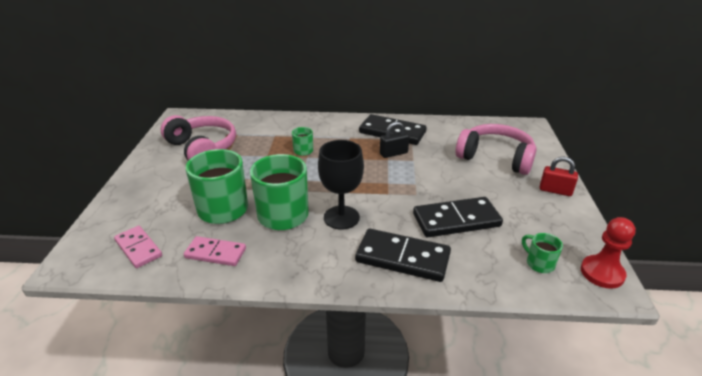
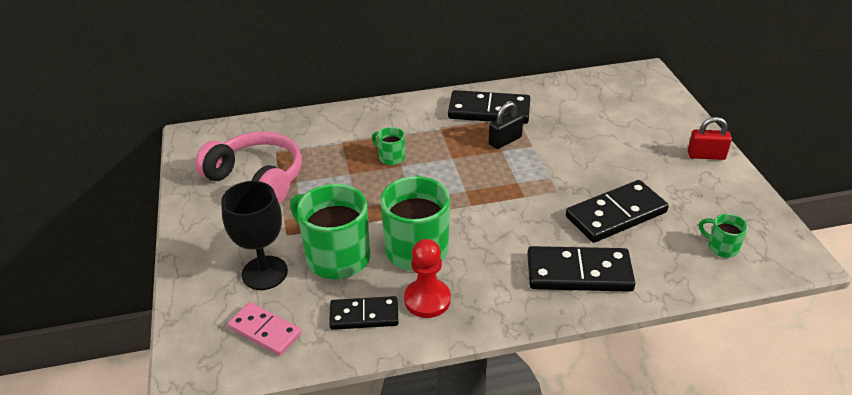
camera: 15 degrees left, 5 degrees up
pink domino [184,236,246,266] -> black domino [329,296,399,330]
black goblet [318,140,364,230] -> black goblet moved to [221,181,288,290]
pink headphones [456,124,537,175] -> none
red pawn [581,217,636,289] -> red pawn moved to [404,239,451,318]

